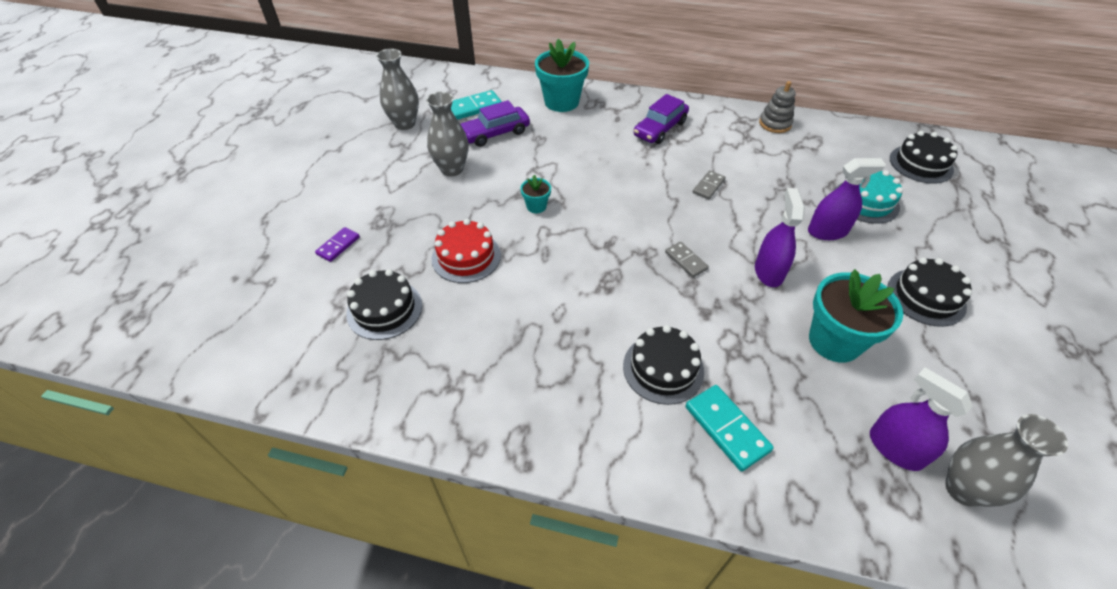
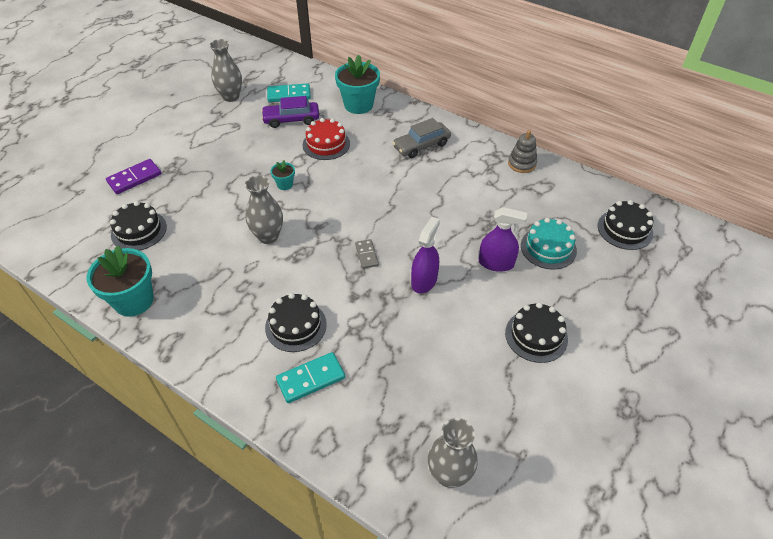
camera: 20 degrees right, 0 degrees up
purple domino [315,227,360,262] -> purple domino [106,159,161,194], size x1.59
grey vase [426,91,468,177] -> grey vase moved to [245,175,283,244]
red cake [431,219,501,283] -> red cake moved to [303,118,350,160]
purple car [634,94,689,144] -> grey car [392,118,451,158]
turquoise domino [686,385,774,472] -> turquoise domino turned 75 degrees clockwise [276,352,345,403]
grey domino [693,170,726,199] -> none
turquoise flower pot [809,269,903,363] -> turquoise flower pot moved to [87,245,154,317]
purple spray bottle [870,367,973,471] -> none

